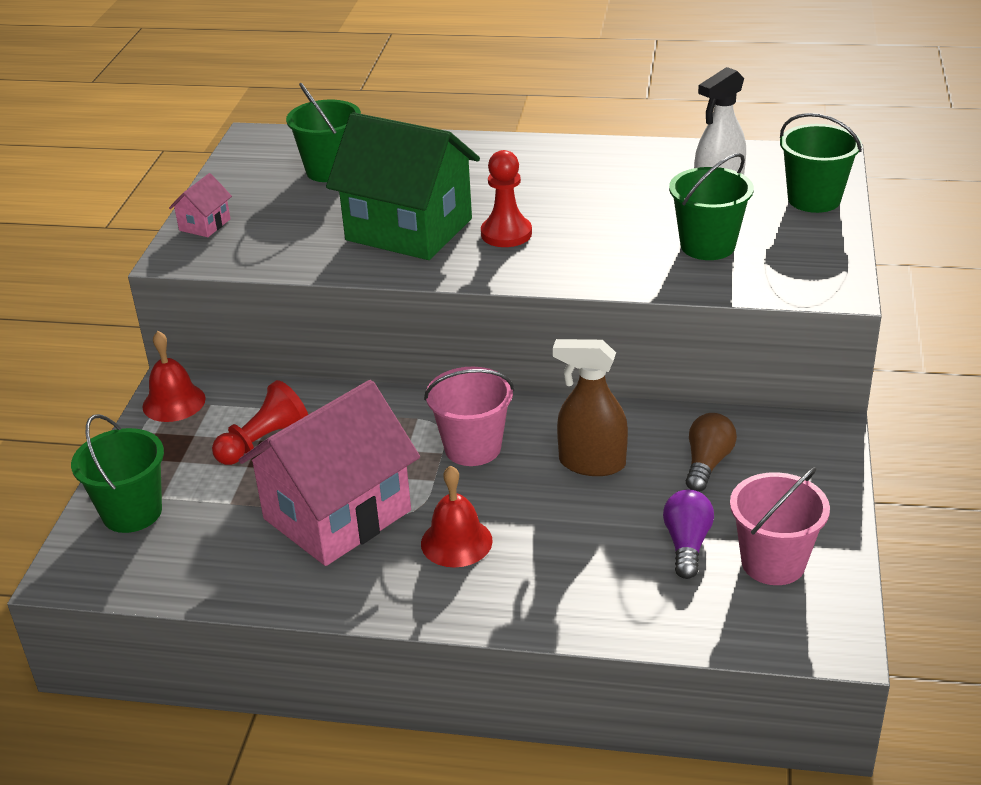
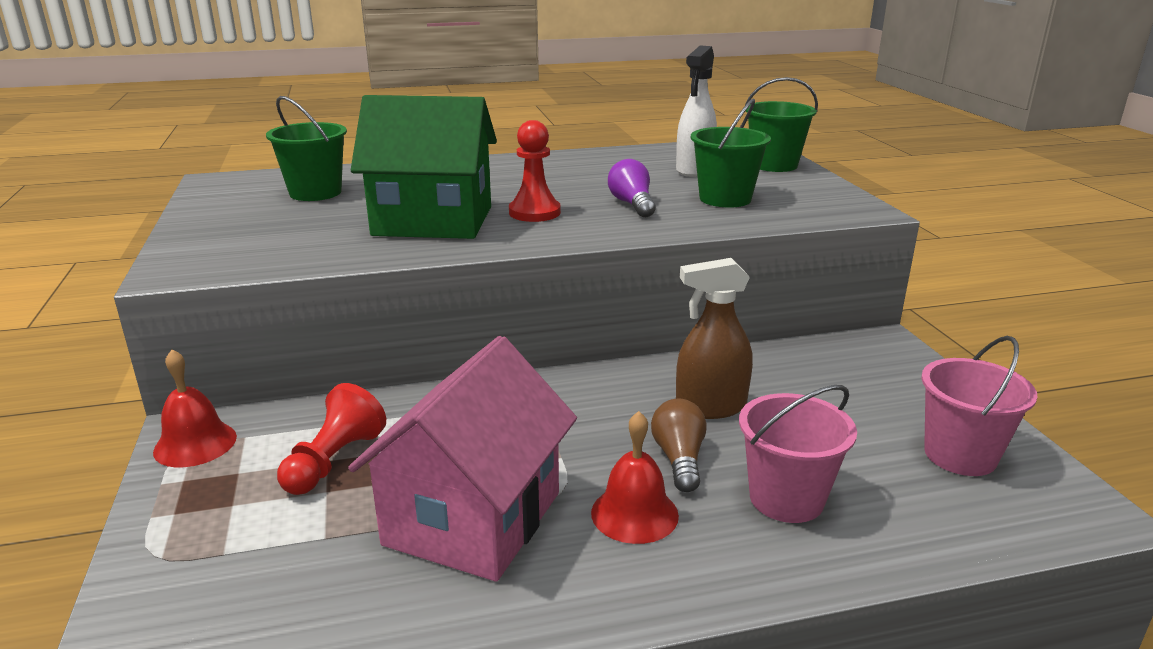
camera: 25 degrees left, 10 degrees down
green bucket [71,414,164,533] -> none
pink house [169,173,232,237] -> none
pink bucket [424,367,514,466] -> pink bucket moved to [739,385,857,523]
purple light bulb [663,489,714,579] -> purple light bulb moved to [608,159,656,217]
brown light bulb [686,413,737,492] -> brown light bulb moved to [651,398,707,492]

